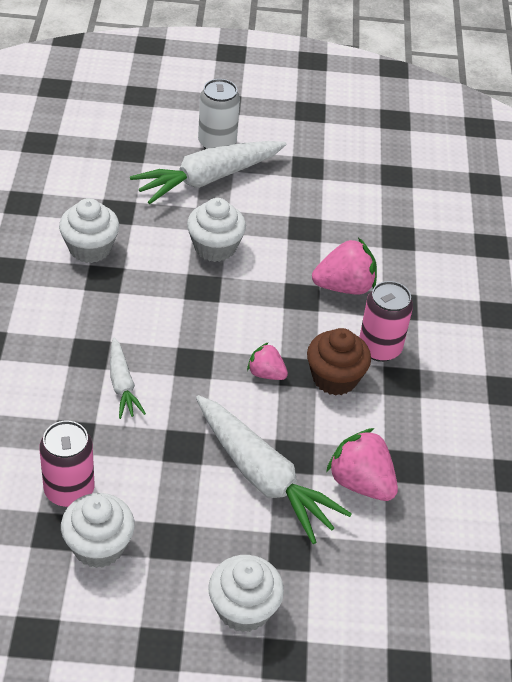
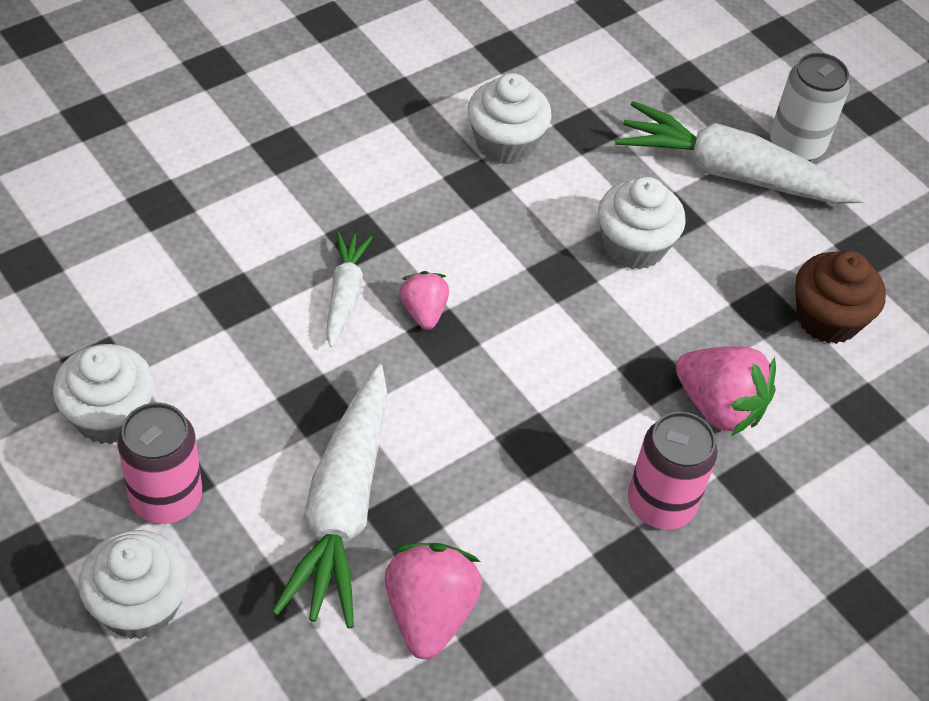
camera: 50 degrees right, 5 degrees up
pink can [39,421,94,507] -> pink can moved to [117,402,202,524]
white carrot [110,337,146,419] -> white carrot turned 150 degrees clockwise [326,232,373,347]
pink strawberry [247,342,288,380] -> pink strawberry moved to [399,271,449,330]
brown cupcake [307,328,371,395] -> brown cupcake moved to [795,251,886,344]

